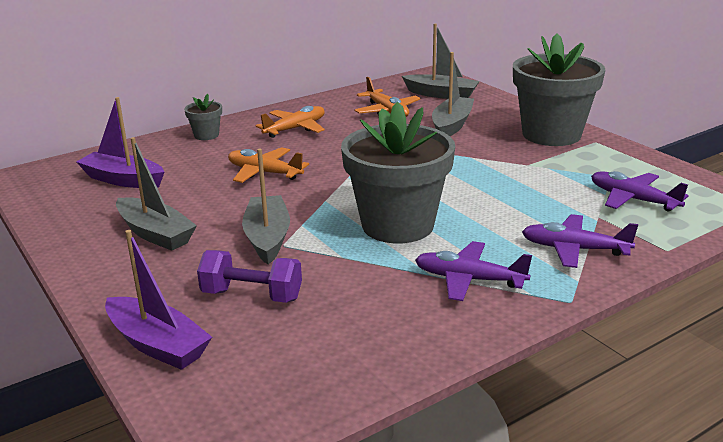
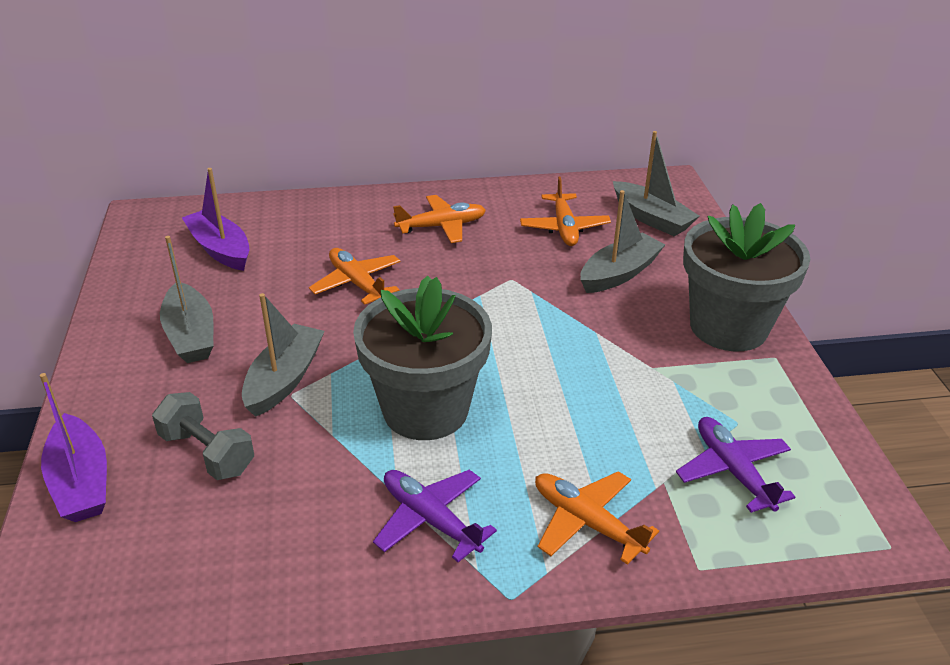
camera: 25 degrees right, 10 degrees up
grey flower pot [184,94,222,140] -> none
purple dumbbell [197,250,302,303] -> grey dumbbell [152,392,254,480]
purple plane [522,214,638,268] -> orange plane [535,471,659,565]

